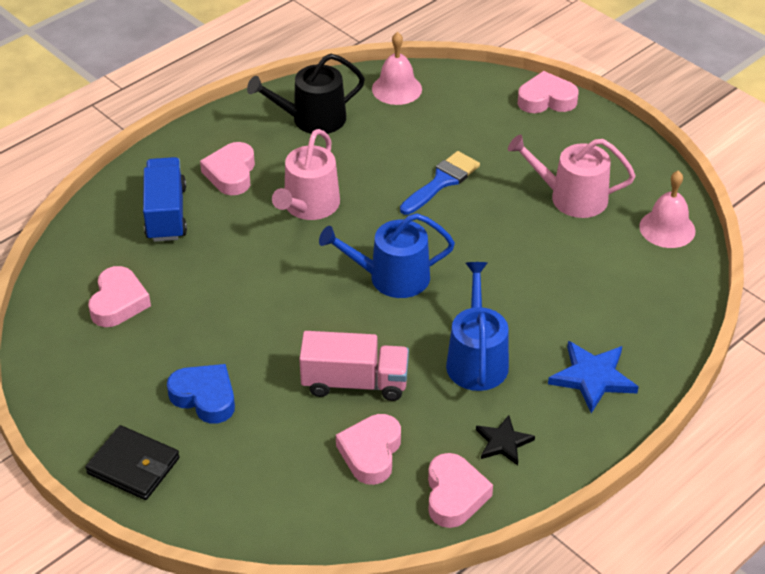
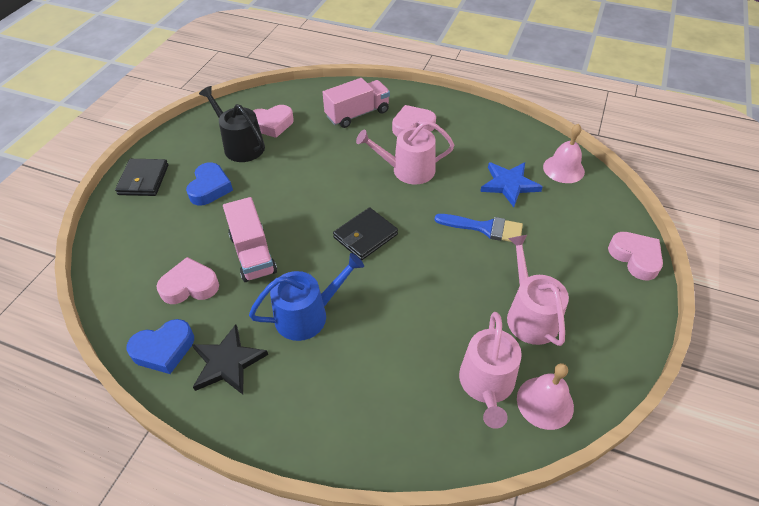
camera: 65 degrees right, 5 degrees up
blue truck [143,157,187,242] -> pink truck [323,78,390,128]
black watering can [247,54,365,134] -> black watering can moved to [199,86,265,162]
blue watering can [319,213,455,298] -> black wallet [333,207,398,260]
pink heart [428,453,493,528] -> blue heart [126,319,194,374]
black star [476,415,535,465] -> black star [192,325,268,394], size x1.54
blue star [548,341,639,413] -> blue star moved to [480,162,543,207]
none -> pink watering can [459,312,522,429]

